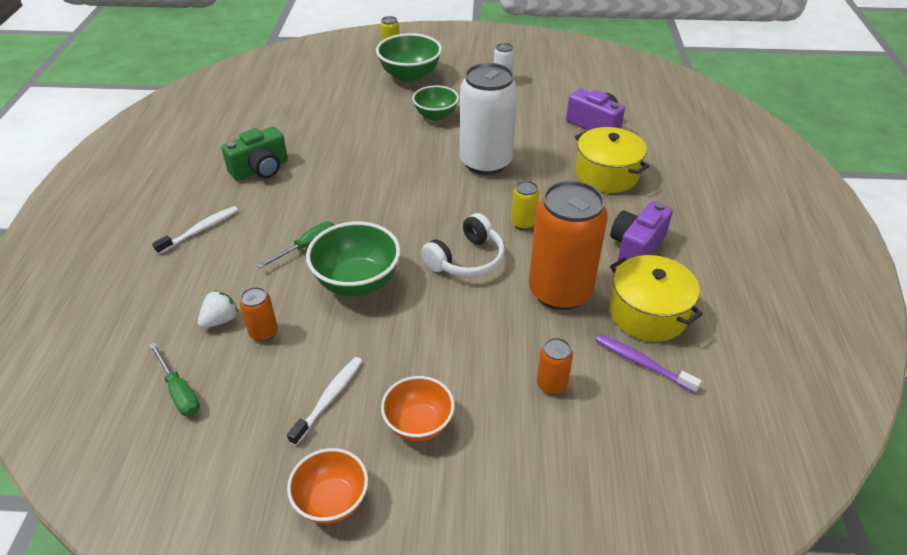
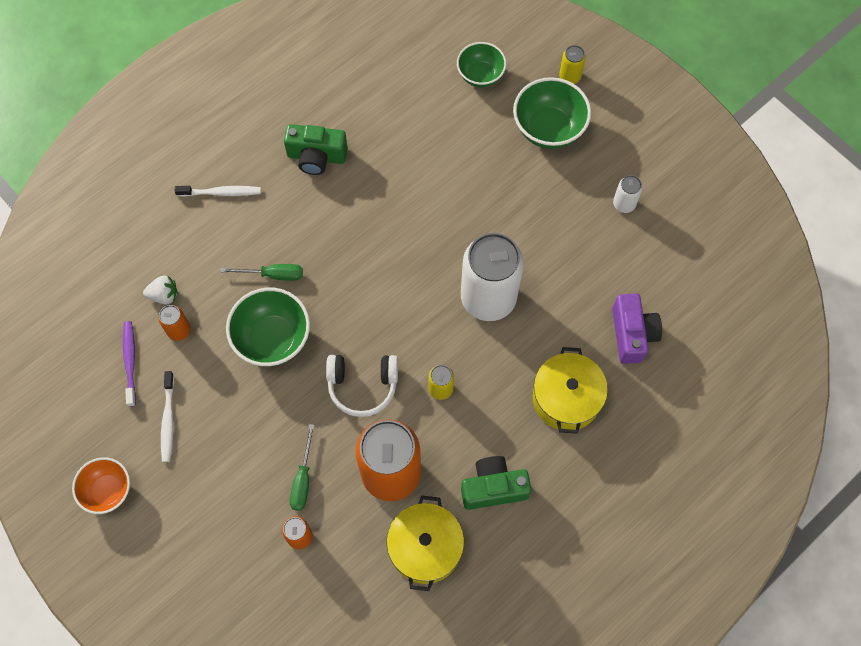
camera: 45 degrees right, 25 degrees up
green screwdriver [149,342,200,416] -> green screwdriver moved to [290,424,314,511]
white toothbrush [287,357,362,446] -> white toothbrush turned 105 degrees clockwise [161,371,174,462]
orange bowl [381,376,455,441] -> none
green bowl [412,85,459,121] -> green bowl moved to [457,42,506,87]
purple toothbrush [595,334,702,393] -> purple toothbrush moved to [123,321,136,407]
purple camera [610,201,673,261] -> green camera [461,456,532,510]

